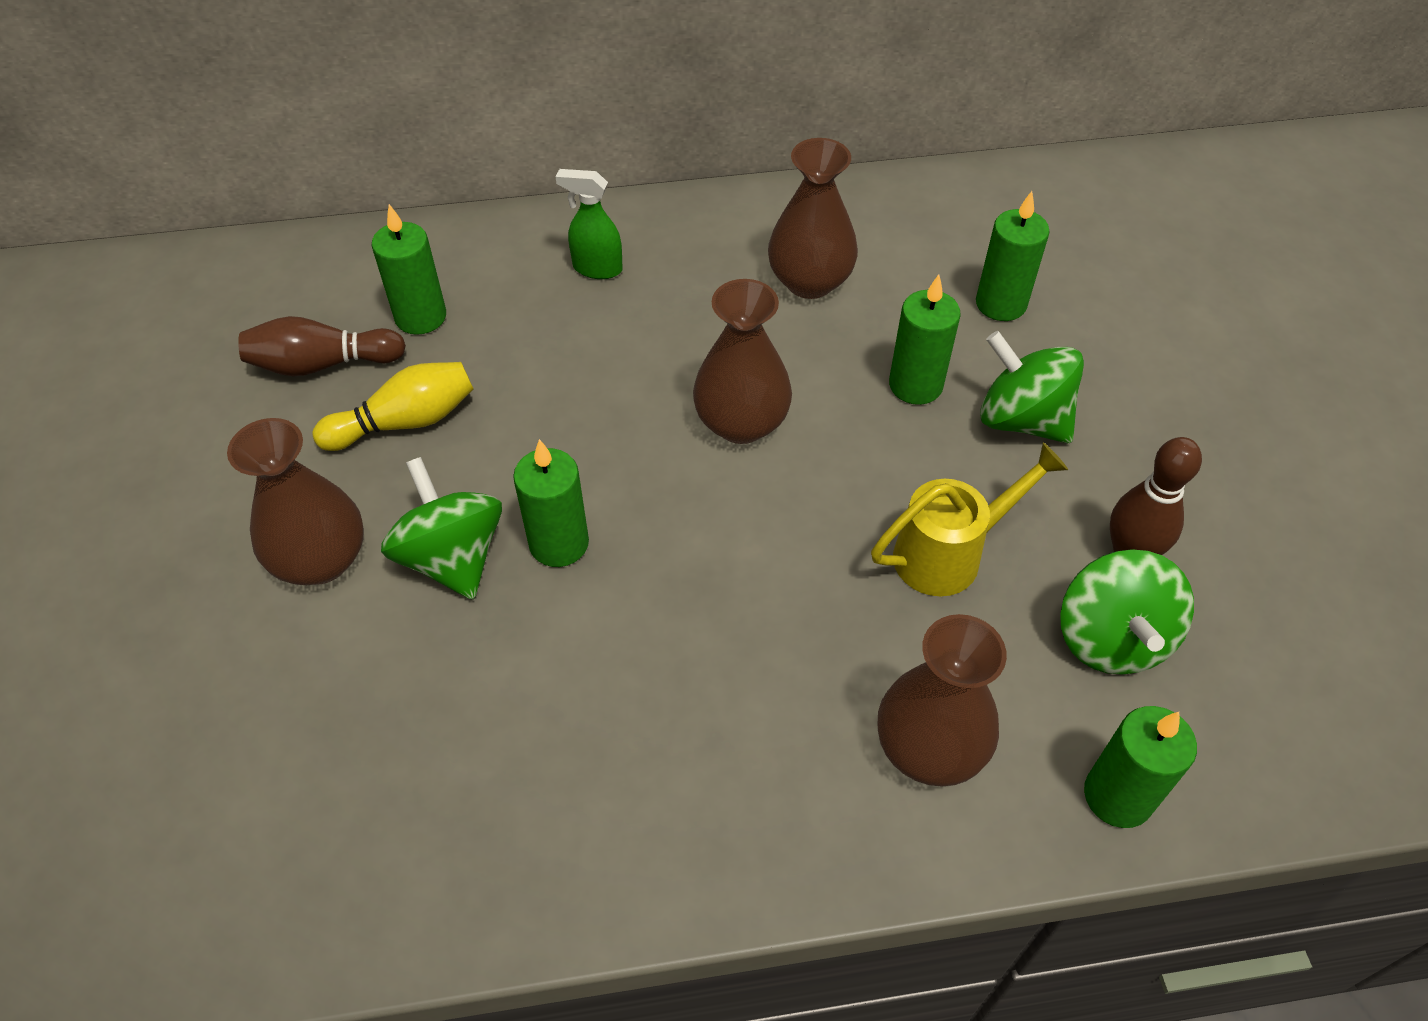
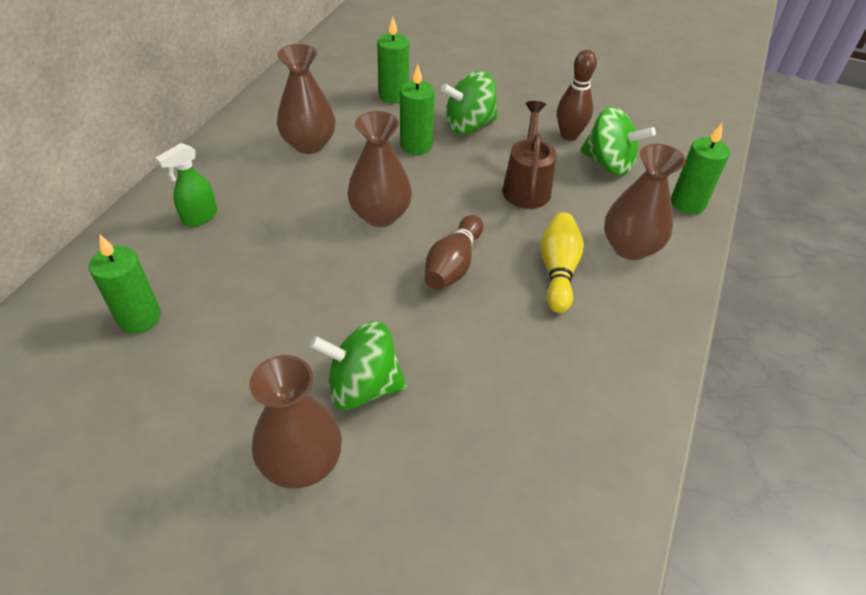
camera: 60 degrees left, 5 degrees down
brown bowling pin [238,316,406,377] -> brown bowling pin moved to [425,215,483,290]
yellow bowling pin [312,362,473,451] -> yellow bowling pin moved to [541,212,584,313]
green candle [513,439,589,567] -> none
yellow watering can [871,442,1068,596] -> brown watering can [502,101,557,209]

